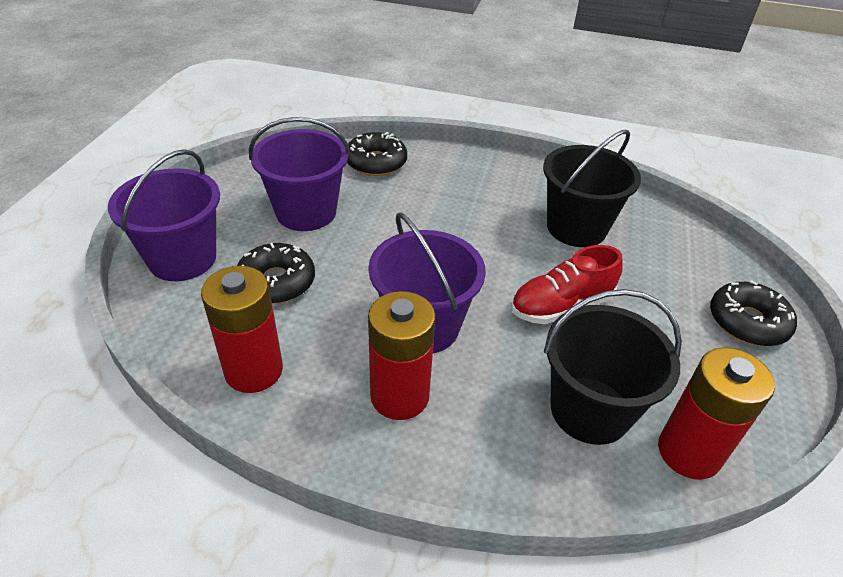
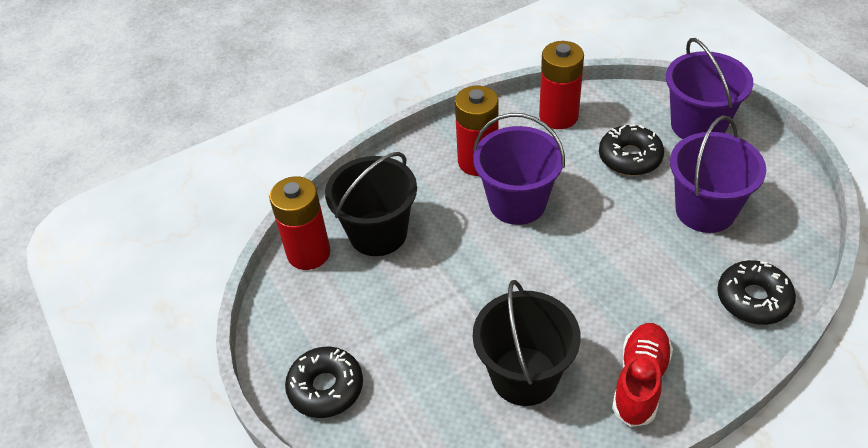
camera: 140 degrees right, 5 degrees up
red shoe [511,245,623,324] -> red shoe moved to [612,323,673,427]

